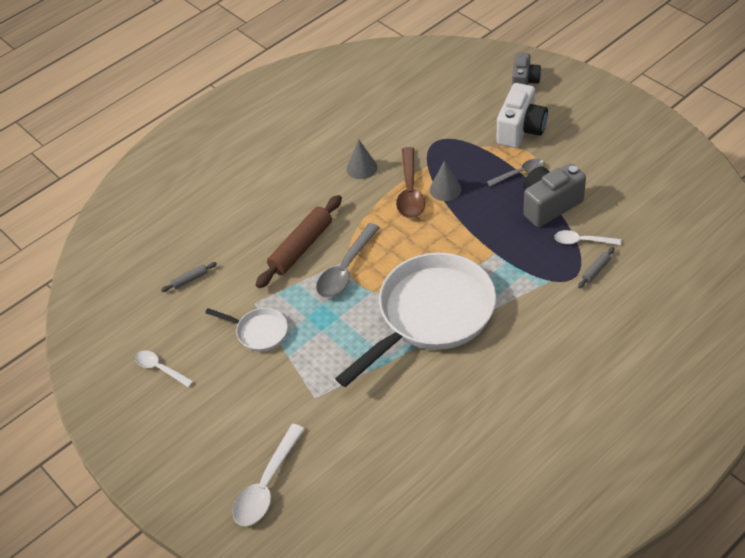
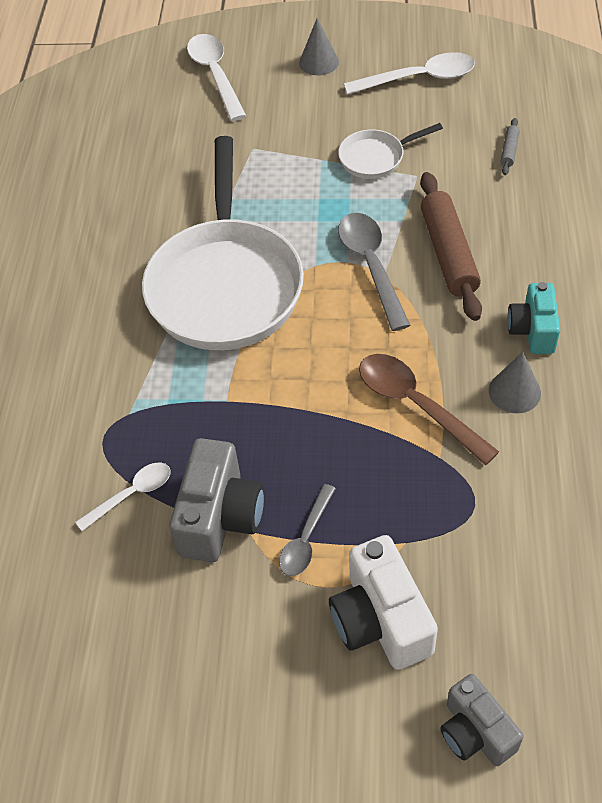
camera: 135 degrees right, 5 degrees up
white spoon [135,350,194,387] -> white spoon [344,52,475,95], size x1.64
grey cone [430,160,461,201] -> grey cone moved to [299,18,339,76]
grey rolling pin [578,247,615,288] -> none
none -> turquoise camera [507,282,560,354]

